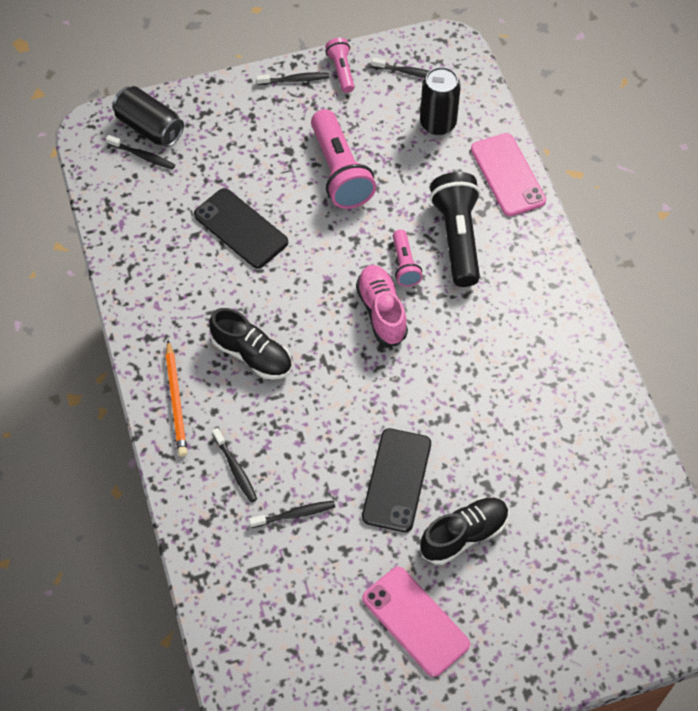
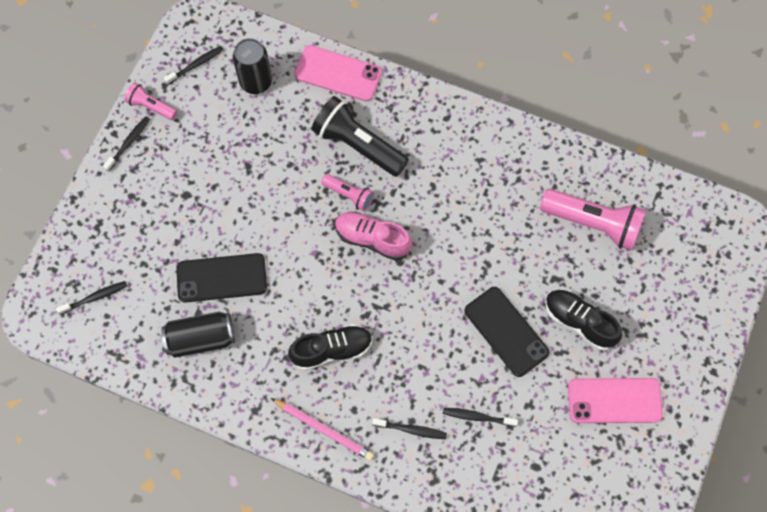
camera: 50 degrees left, 10 degrees up
black can [112,86,184,147] -> black can moved to [161,312,235,358]
orange pencil [165,340,188,457] -> pink pencil [271,398,374,461]
black toothbrush [249,501,335,528] -> black toothbrush turned 105 degrees counterclockwise [443,408,518,427]
pink flashlight [311,109,376,209] -> pink flashlight moved to [540,189,646,251]
black shoe [420,498,509,565] -> black shoe turned 60 degrees counterclockwise [545,289,622,350]

